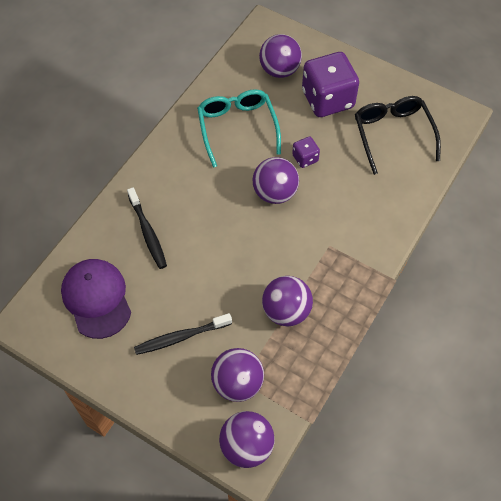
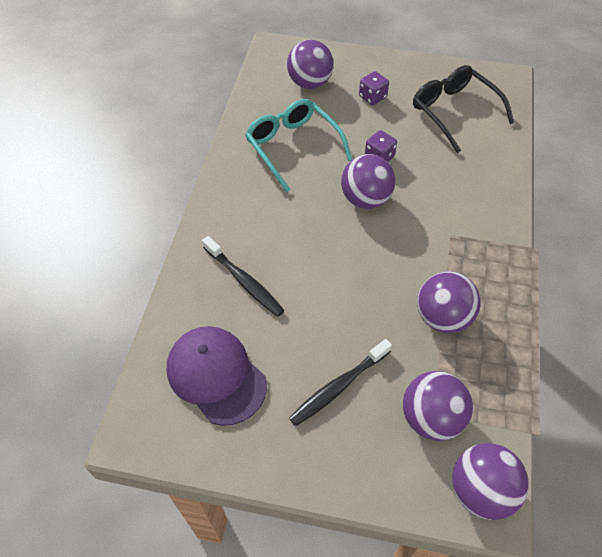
camera: 20 degrees left, 5 degrees down
purple dice [302,52,359,117] -> purple dice [359,71,389,105], size x0.46

